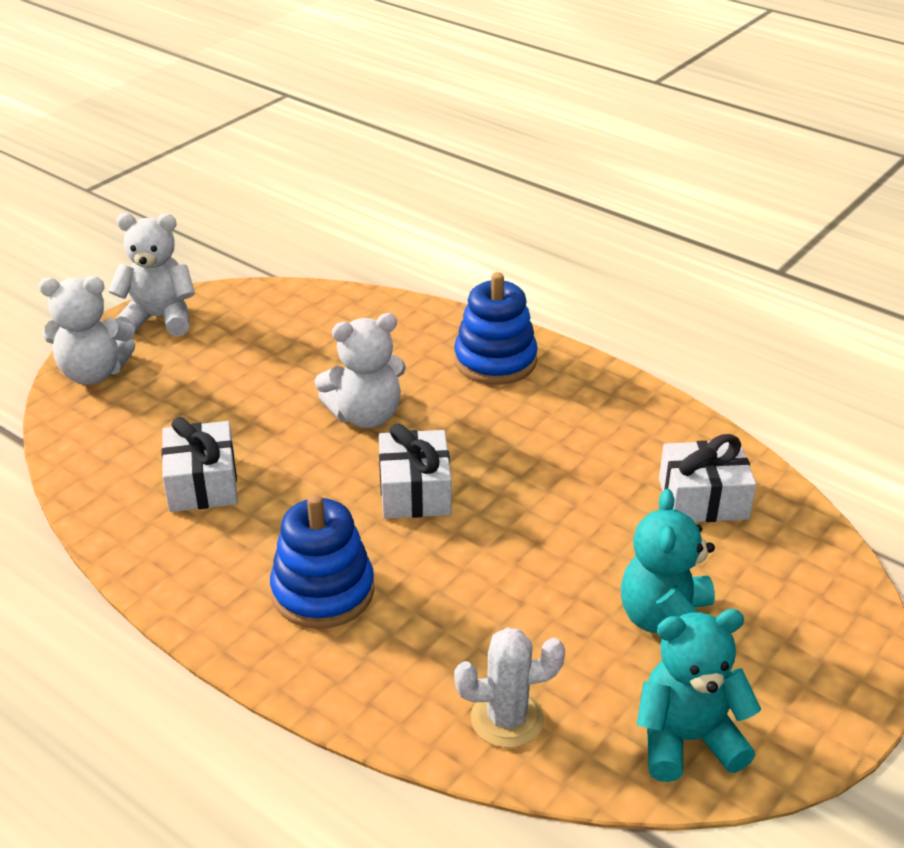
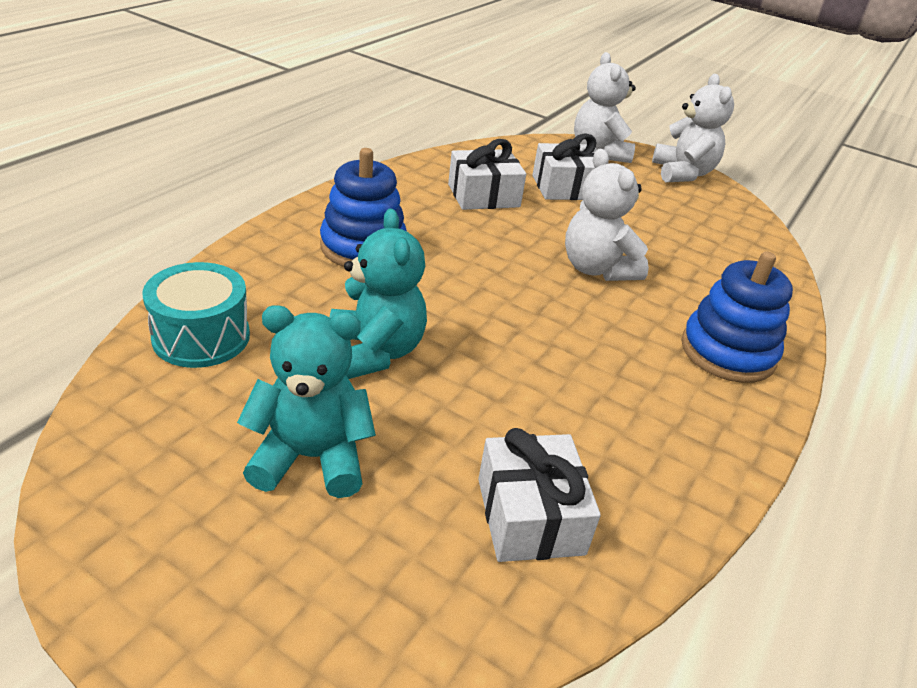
camera: 80 degrees right, 0 degrees up
white gift [379,424,451,519] -> white gift moved to [532,133,597,200]
white cactus [454,627,565,748] -> turquoise drum [142,262,250,368]
turquoise teddy bear [637,609,761,782] -> turquoise teddy bear moved to [330,209,427,379]

